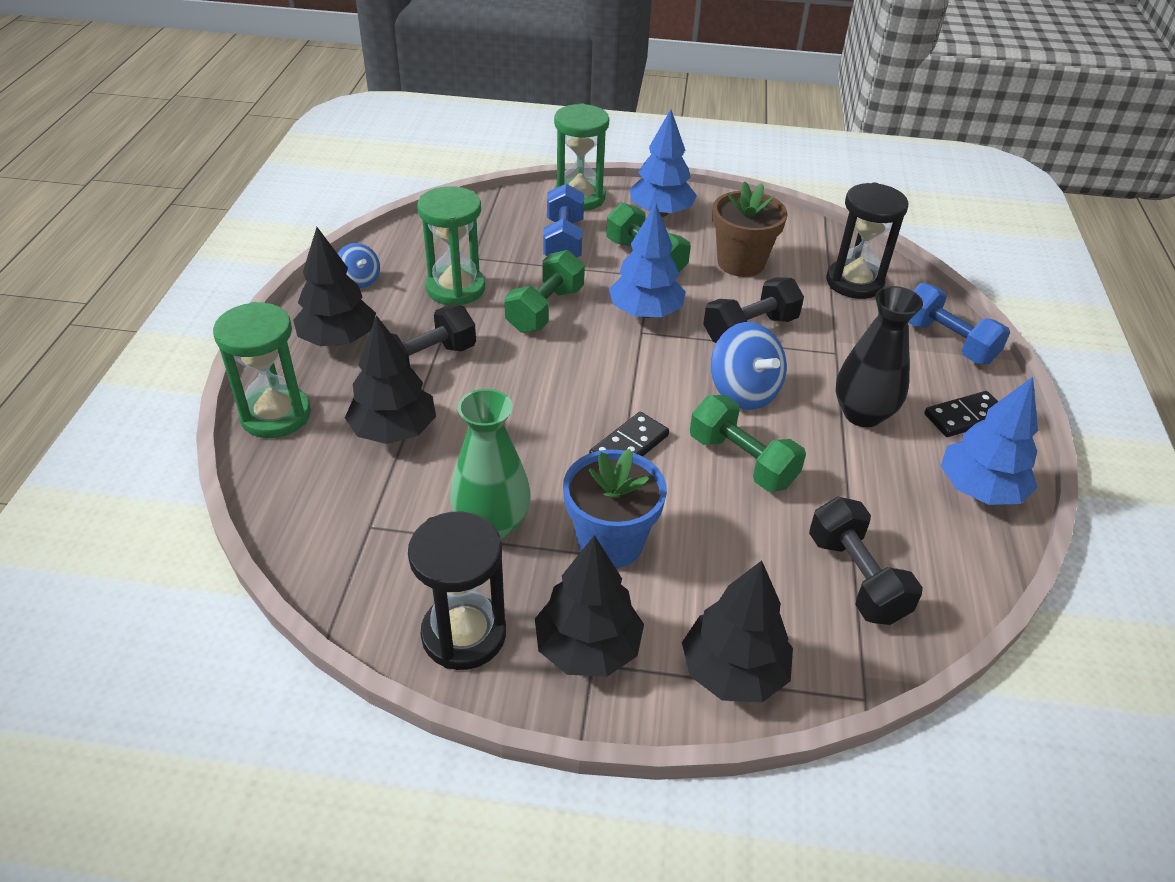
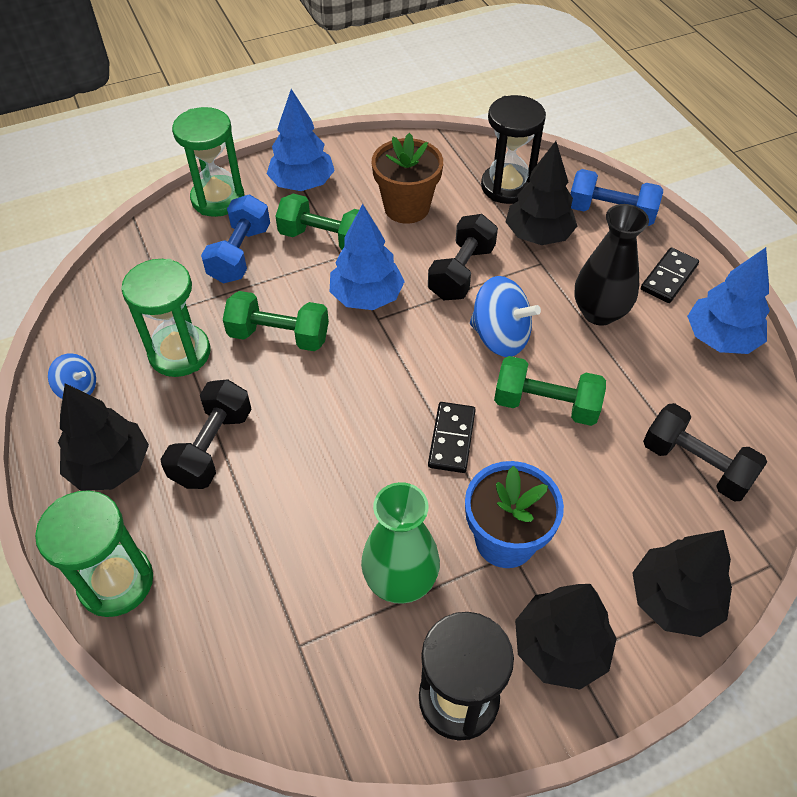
camera: 30 degrees left, 10 degrees up
black tree [345,315,436,444] -> black tree moved to [505,141,577,245]
green dumbbell [504,250,585,333] -> green dumbbell turned 75 degrees counterclockwise [223,291,329,351]
blue dumbbell [543,184,584,257] -> blue dumbbell turned 45 degrees clockwise [201,195,270,284]

